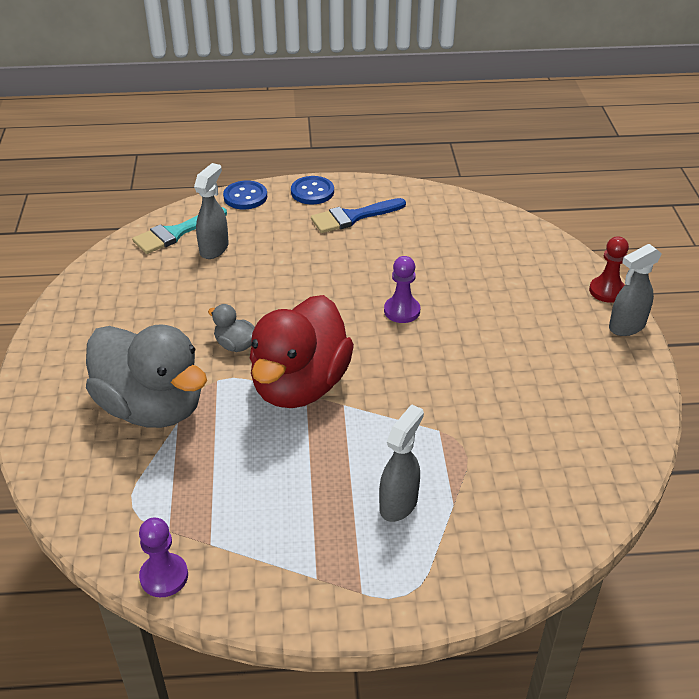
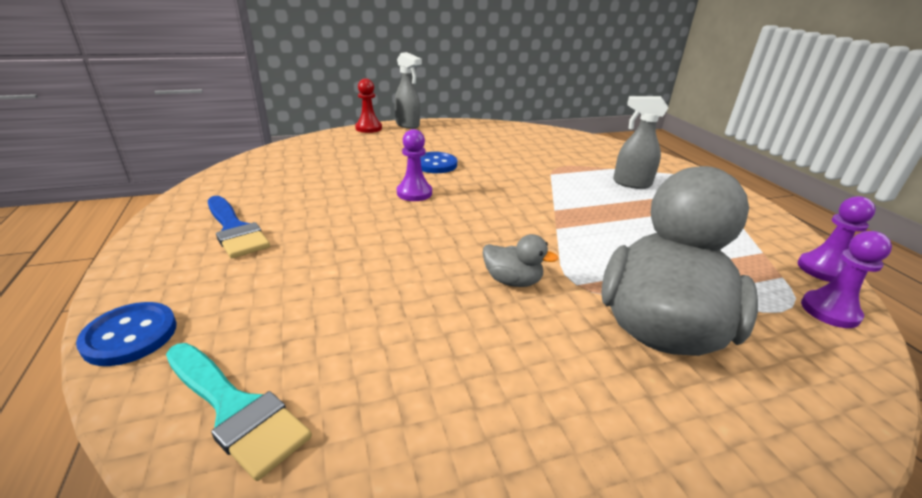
camera: 105 degrees left, 10 degrees down
grey spray bottle [194,163,229,259] -> none
grey duck [208,304,255,352] -> grey duck turned 90 degrees counterclockwise [483,234,558,287]
red duck [250,295,354,408] -> none
blue button [291,176,334,204] -> blue button moved to [420,152,457,173]
none -> purple pawn [801,231,892,328]

